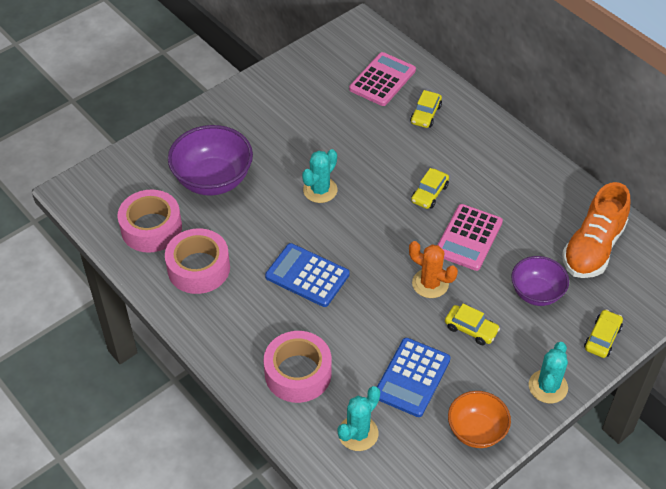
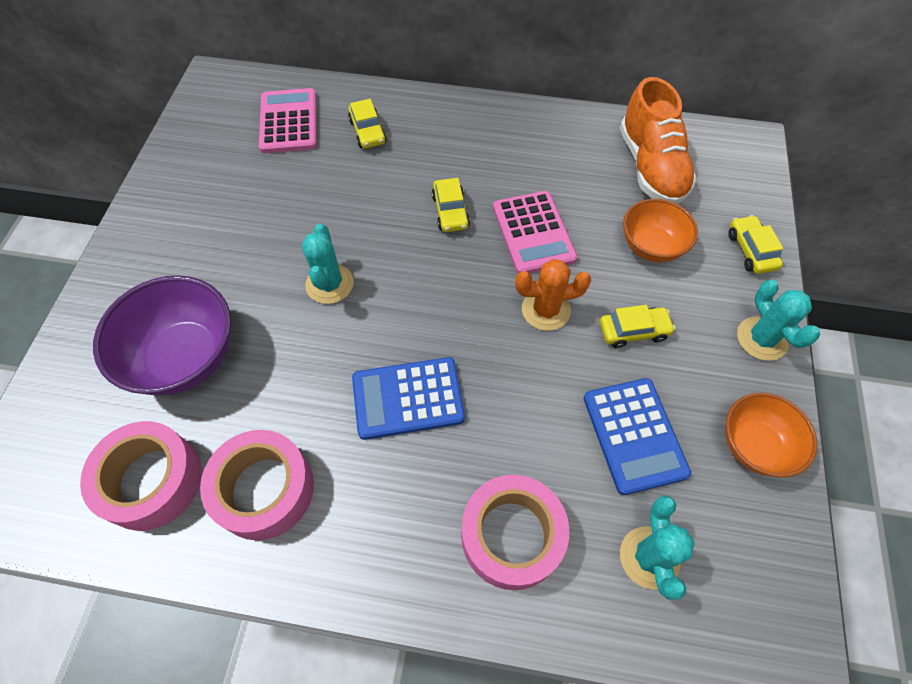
camera: 40 degrees left, 10 degrees up
purple bowl [511,256,569,306] -> orange bowl [623,199,698,262]

